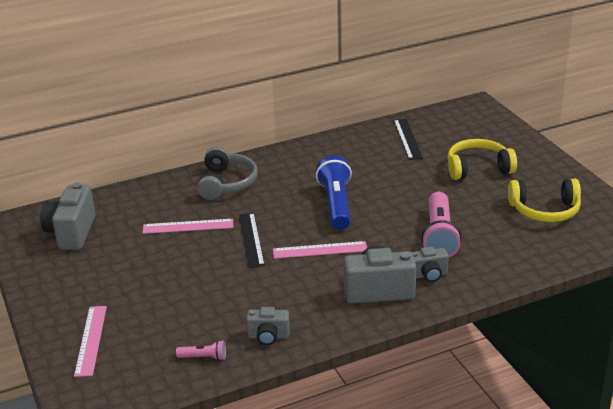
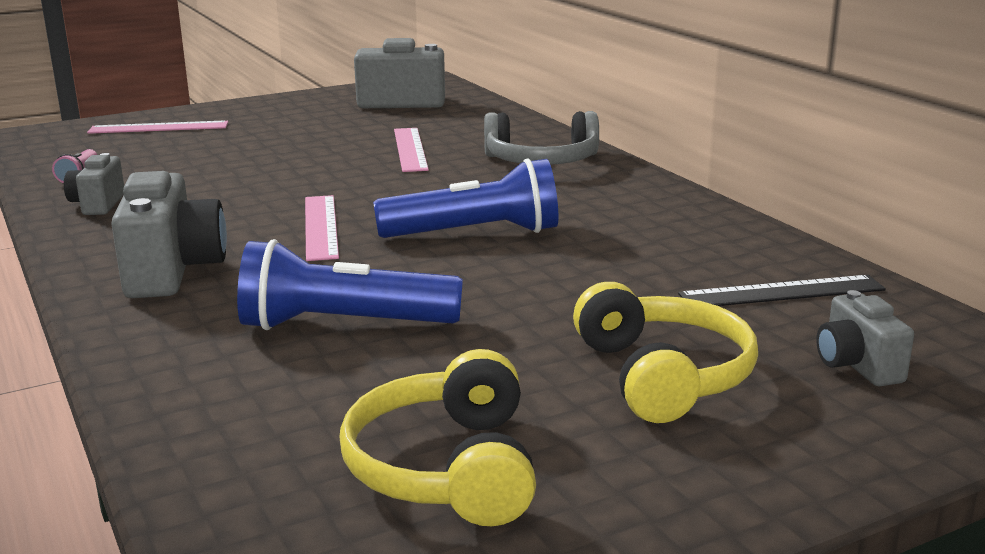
camera: 85 degrees right, 10 degrees down
black ruler [239,213,265,268] -> none
grey camera [412,246,449,282] -> grey camera moved to [816,290,914,387]
pink flashlight [421,192,462,258] -> blue flashlight [237,239,463,330]

